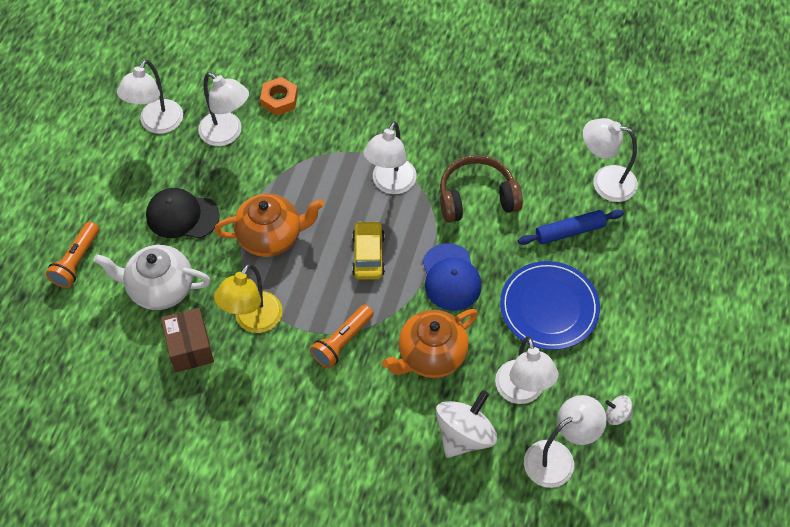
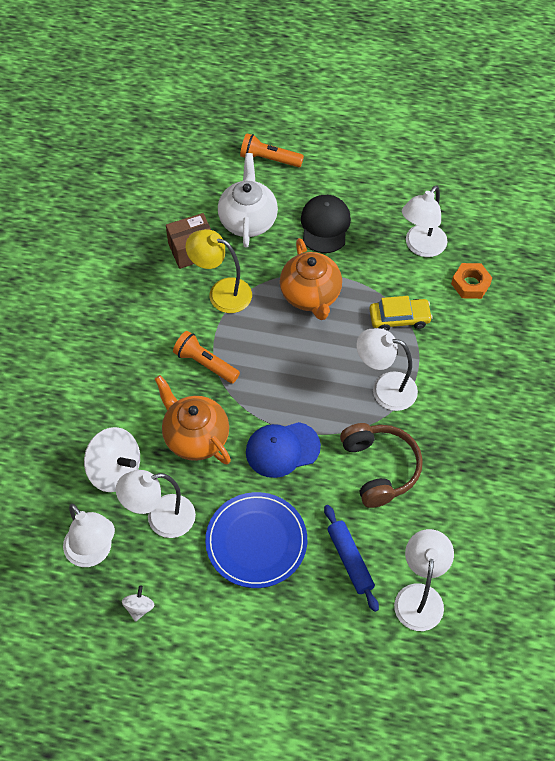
camera: 85 degrees right, 0 degrees up
white lamp [117,60,183,134] -> none
yellow car [352,221,385,280] -> yellow car moved to [369,296,433,331]

